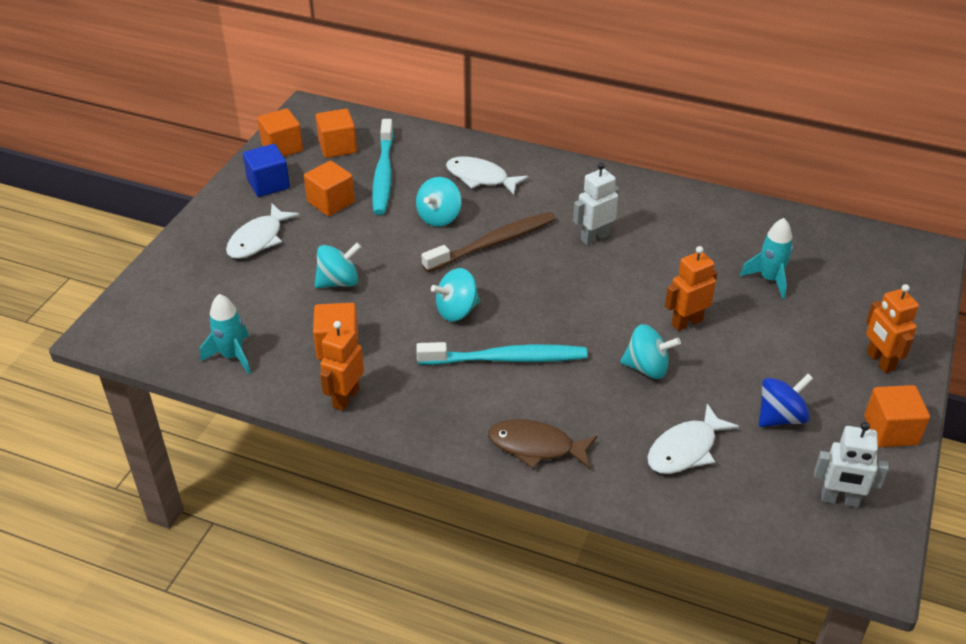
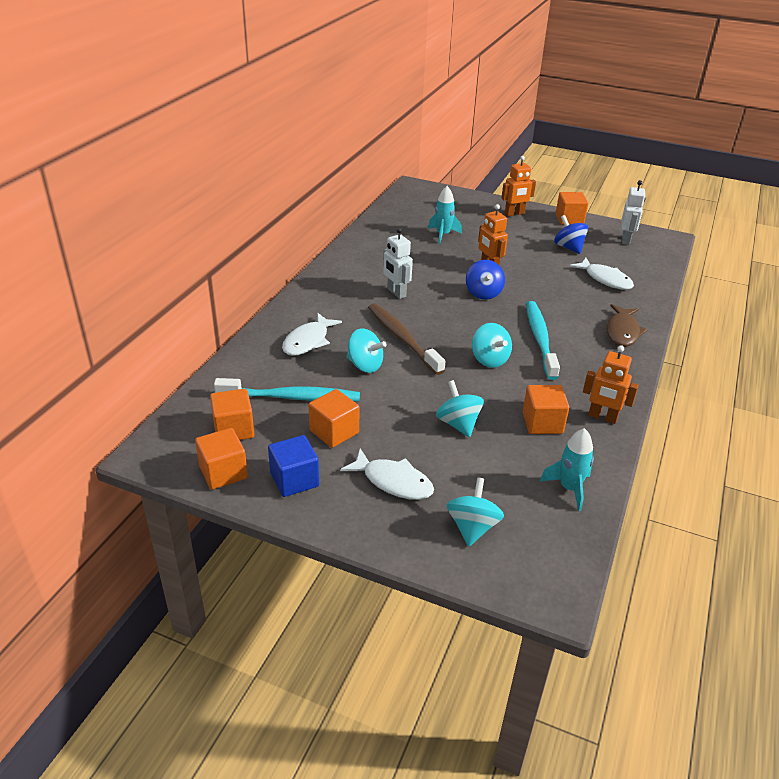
camera: 90 degrees left, 5 degrees down
turquoise spinning top [620,324,681,379] -> turquoise spinning top moved to [447,477,504,546]
none -> blue spinning top [466,260,505,300]

